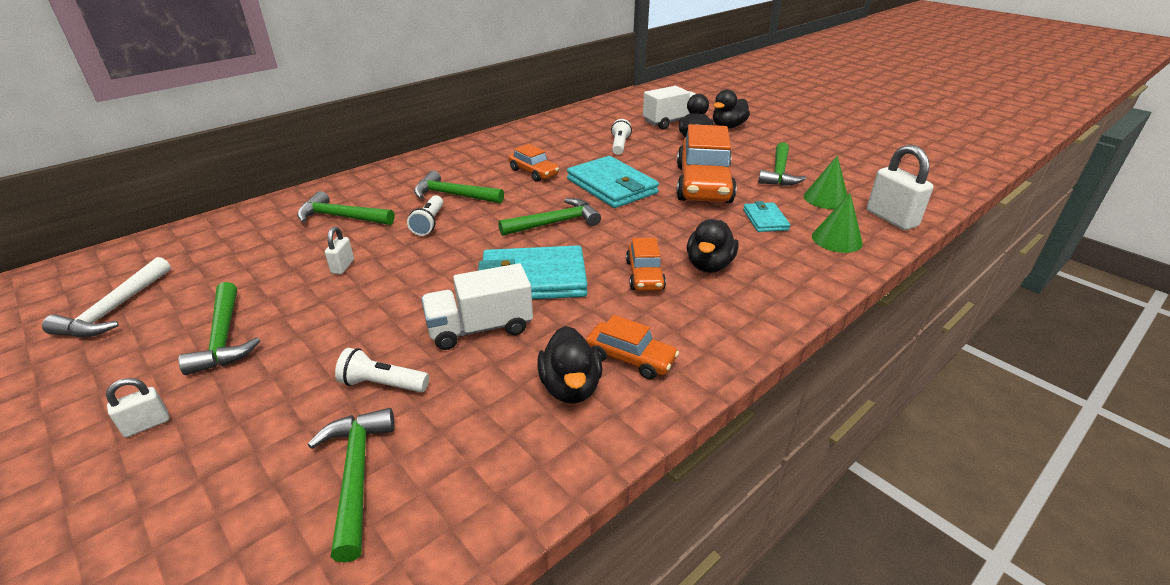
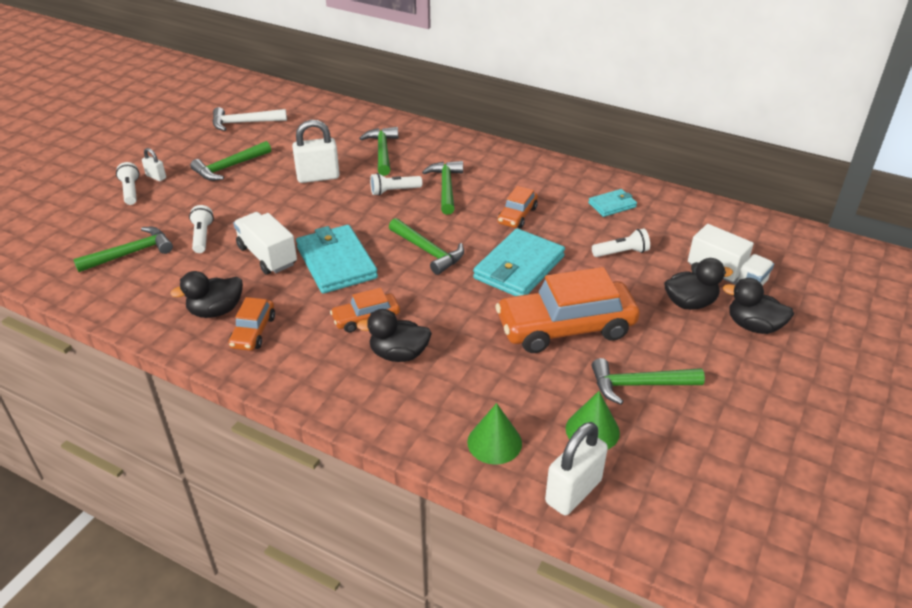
camera: 70 degrees right, 5 degrees up
white padlock [325,226,354,274] -> white padlock [292,120,340,183], size x1.94
turquoise wallet [743,201,790,232] -> turquoise wallet moved to [588,189,637,217]
none -> white flashlight [116,162,139,205]

